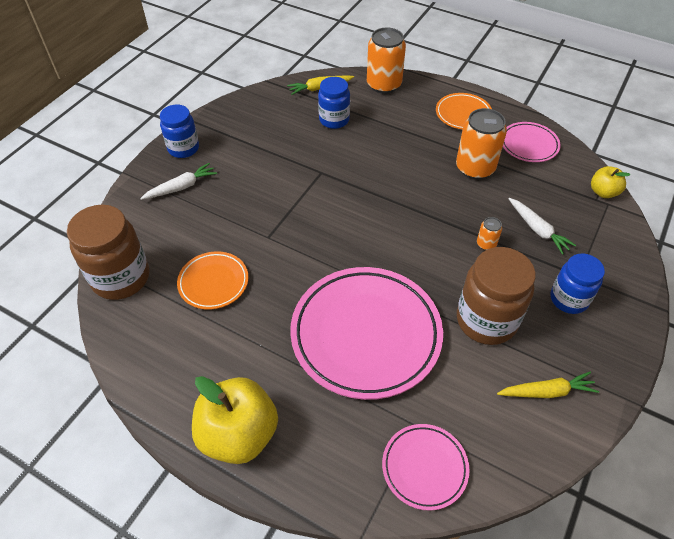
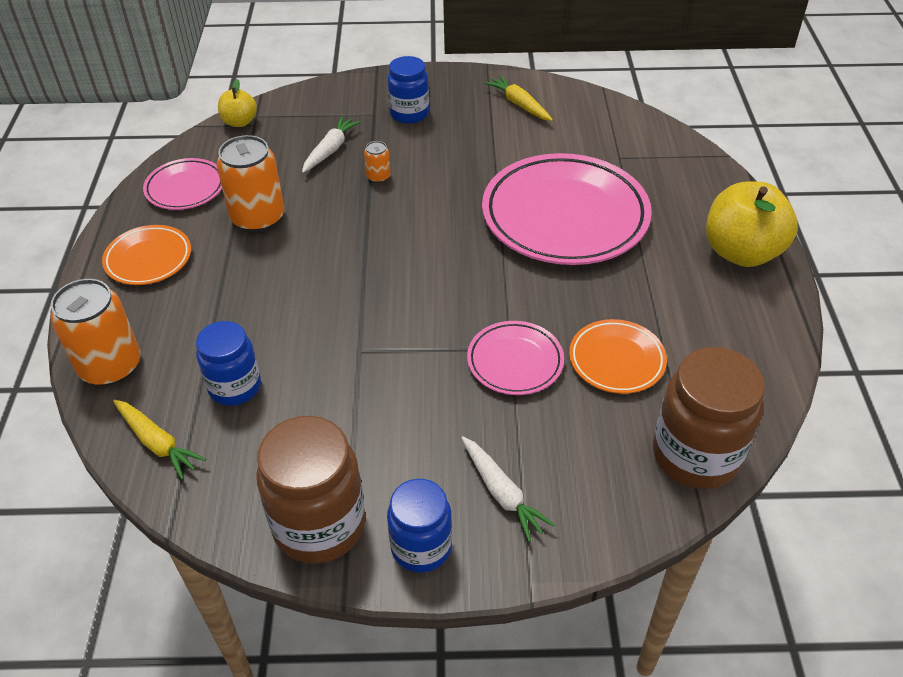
camera: 120 degrees left, 5 degrees down
white carrot [140,163,217,200] -> white carrot turned 150 degrees counterclockwise [461,436,555,542]
pink plate [382,424,470,511] -> pink plate moved to [467,321,564,395]
brown jar [457,247,536,345] -> brown jar moved to [256,416,365,564]

